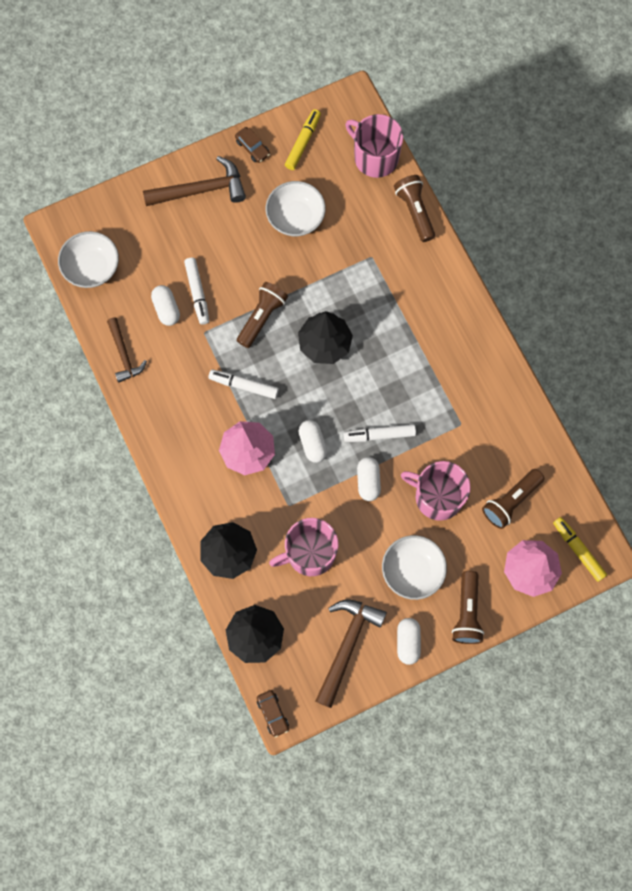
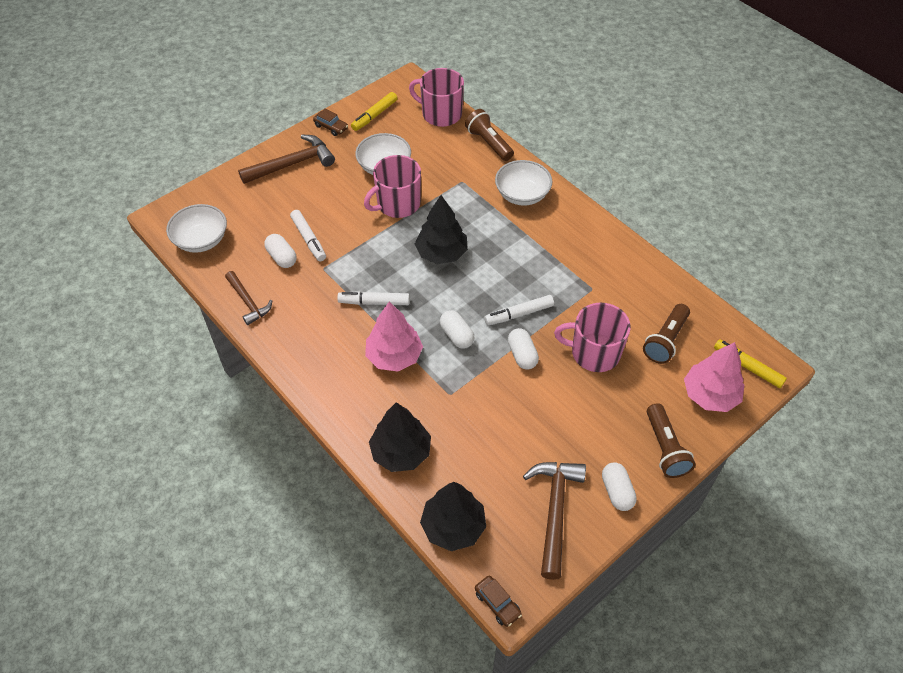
camera: 15 degrees left, 20 degrees down
brown flashlight [237,282,288,348] -> none
pink mug [269,518,338,576] -> pink mug moved to [364,155,421,218]
yellow marker [285,109,321,170] -> yellow marker turned 150 degrees counterclockwise [351,92,398,131]
white bowl [382,535,447,600] -> white bowl moved to [495,160,552,206]

